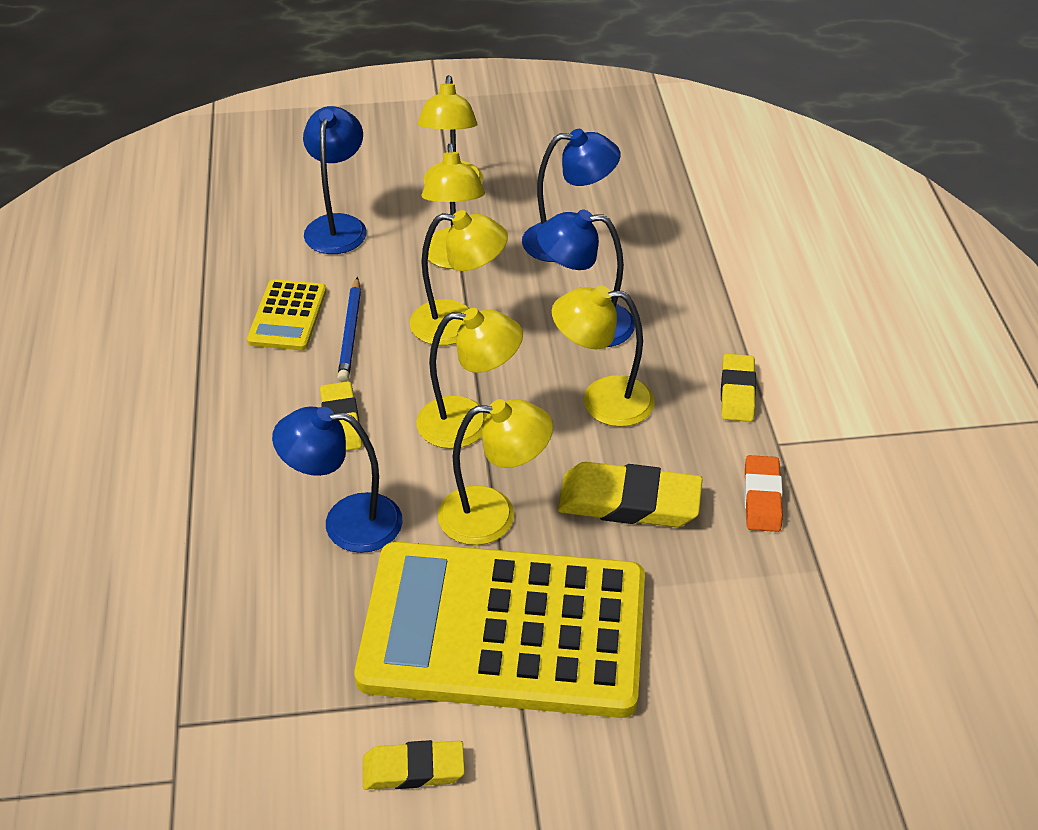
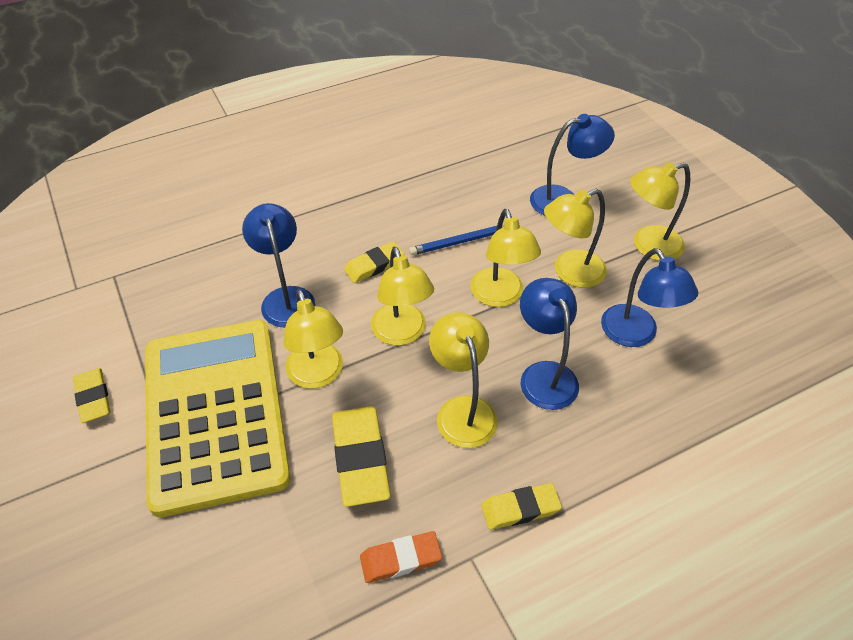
camera: 70 degrees right, 5 degrees up
yellow calculator [247,279,327,350] -> none

